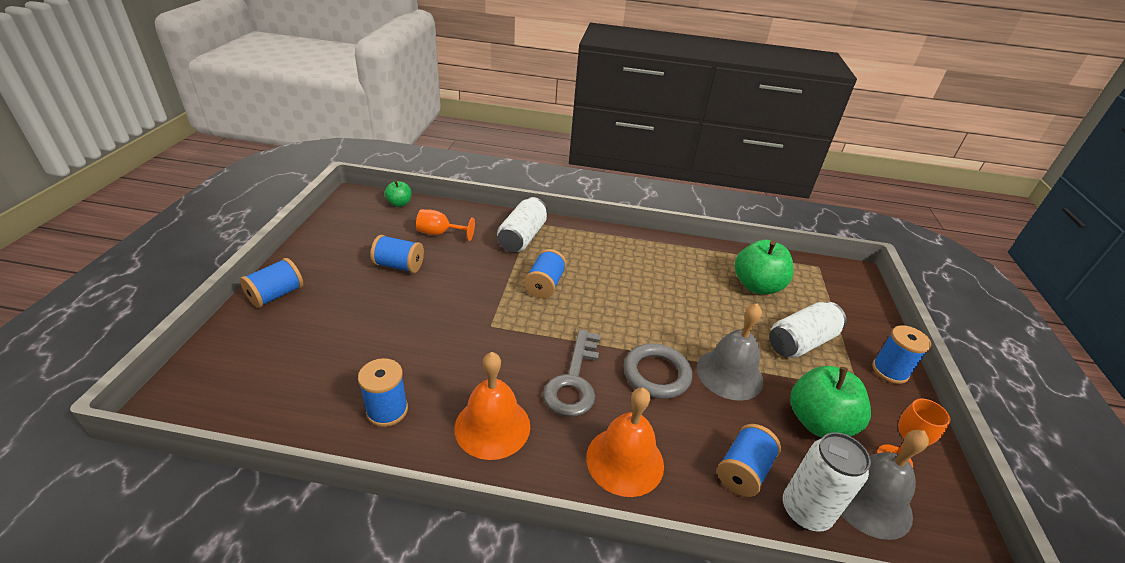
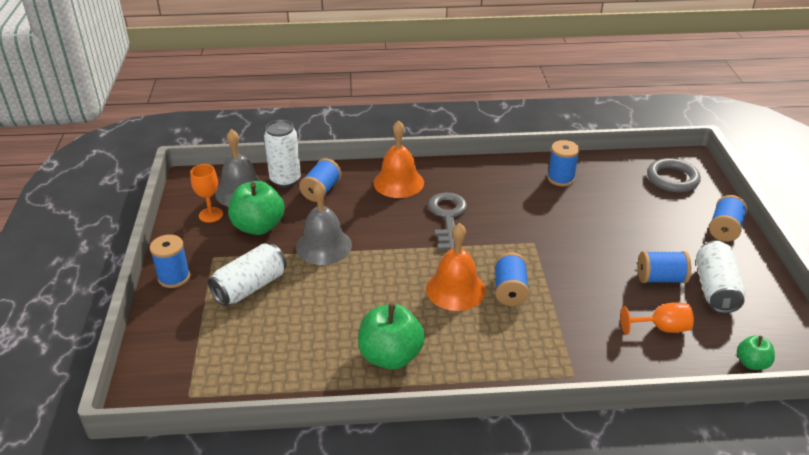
camera: 170 degrees right, 0 degrees up
orange bell [454,352,530,460] -> orange bell moved to [426,223,486,311]
white can [497,197,548,252] -> white can moved to [696,241,746,313]
grey ring [623,344,692,399] -> grey ring moved to [647,158,701,192]
green apple [735,240,794,294] -> green apple moved to [358,303,425,370]

